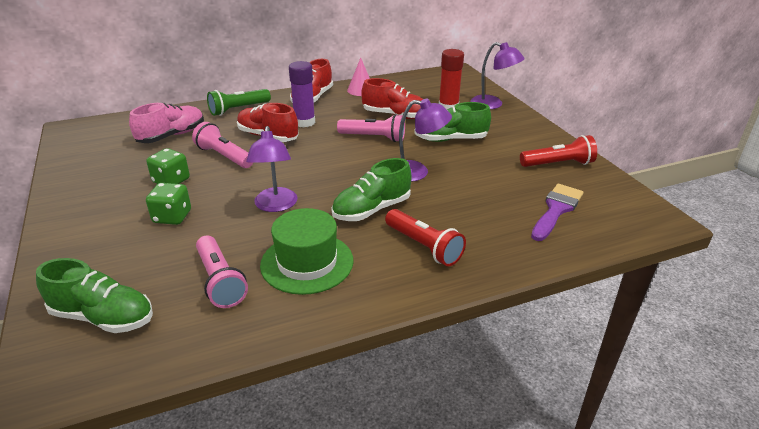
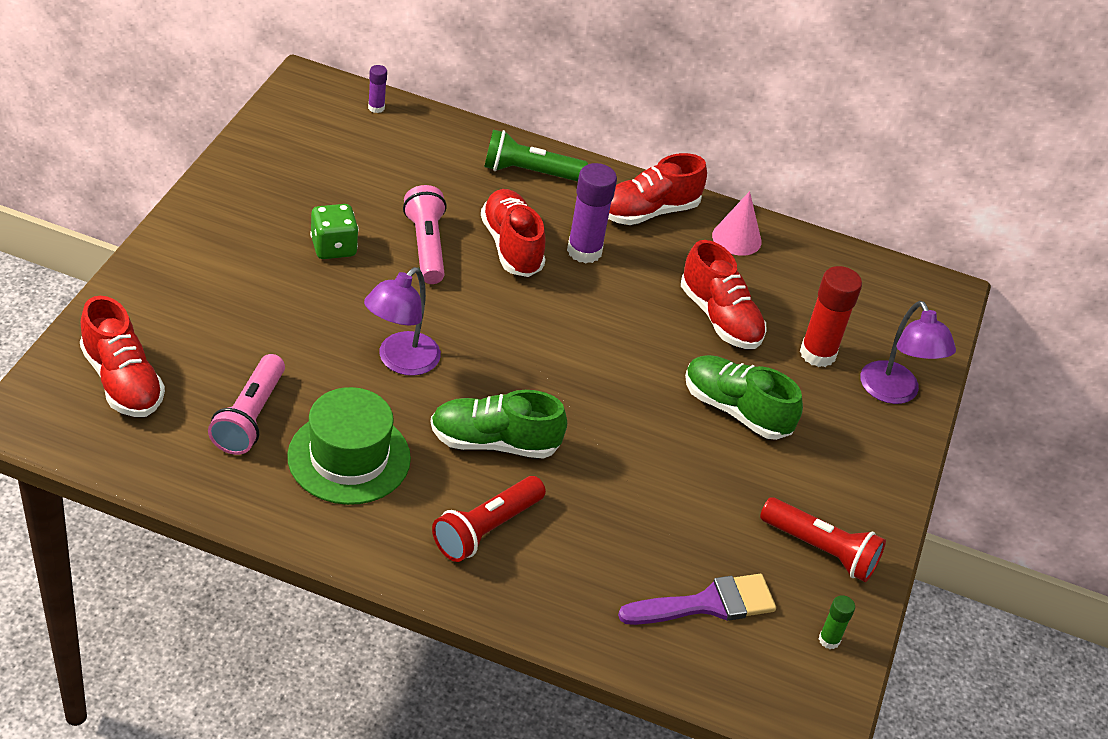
camera: 35 degrees right, 10 degrees up
green shoe [36,258,153,333] -> red shoe [80,296,165,417]
pink shoe [129,103,204,143] -> none
green dice [146,183,191,225] -> none
pink flashlight [337,114,405,142] -> none
red flashlight [385,209,466,266] -> red flashlight turned 45 degrees clockwise [432,476,546,562]
purple lamp [399,98,452,182] -> none
none -> purple glue stick [368,65,387,113]
none -> green glue stick [819,595,855,649]

